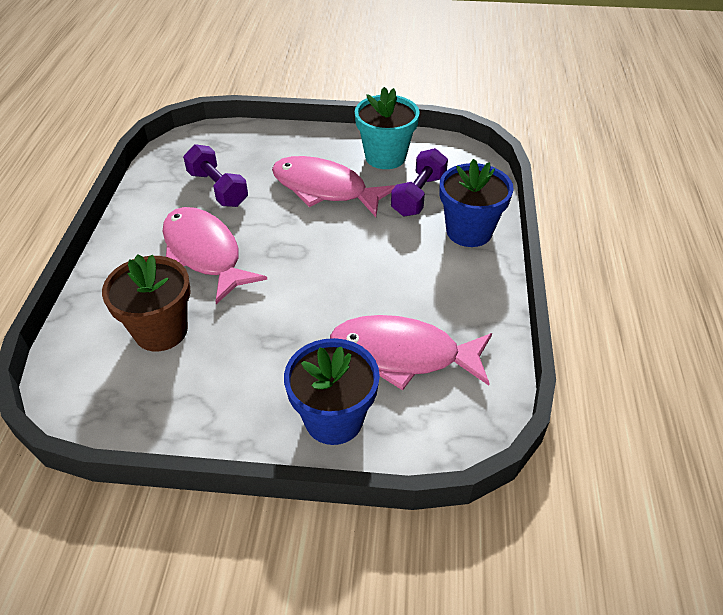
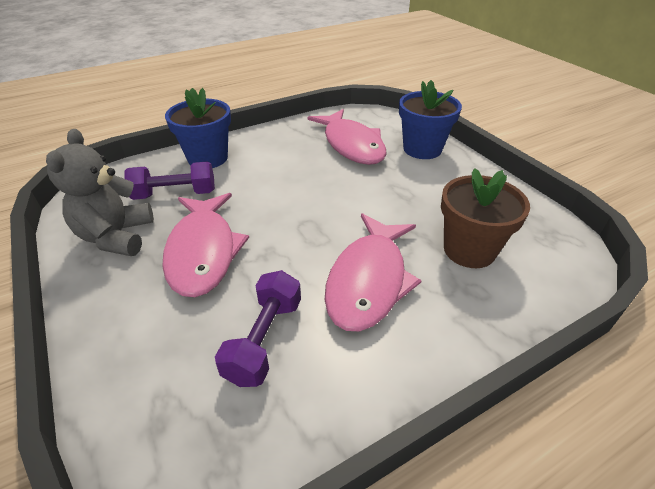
camera: 125 degrees left, 5 degrees down
turquoise flower pot [355,87,420,169] -> grey teddy bear [46,129,154,256]

